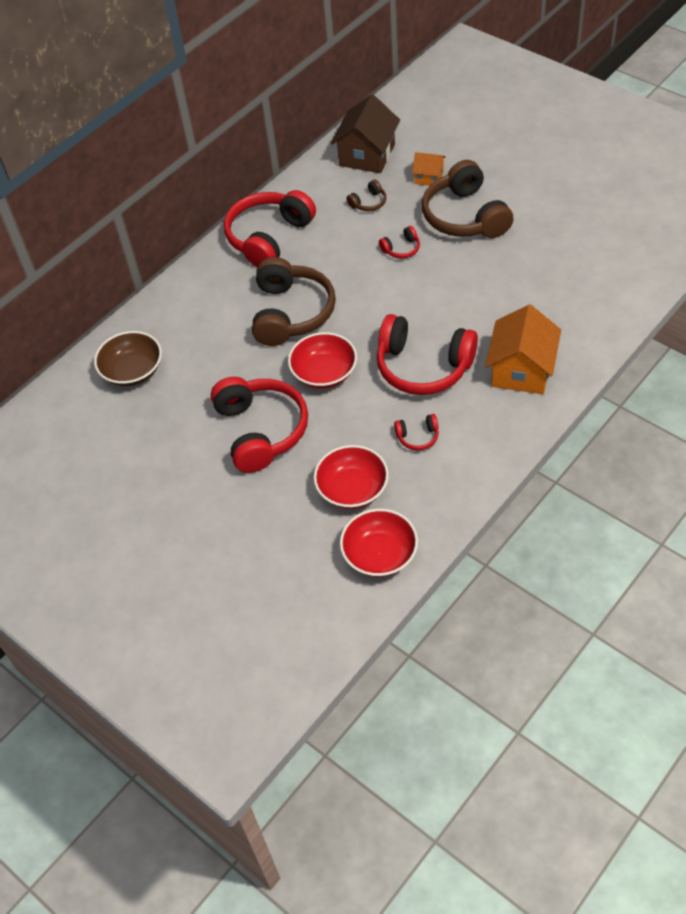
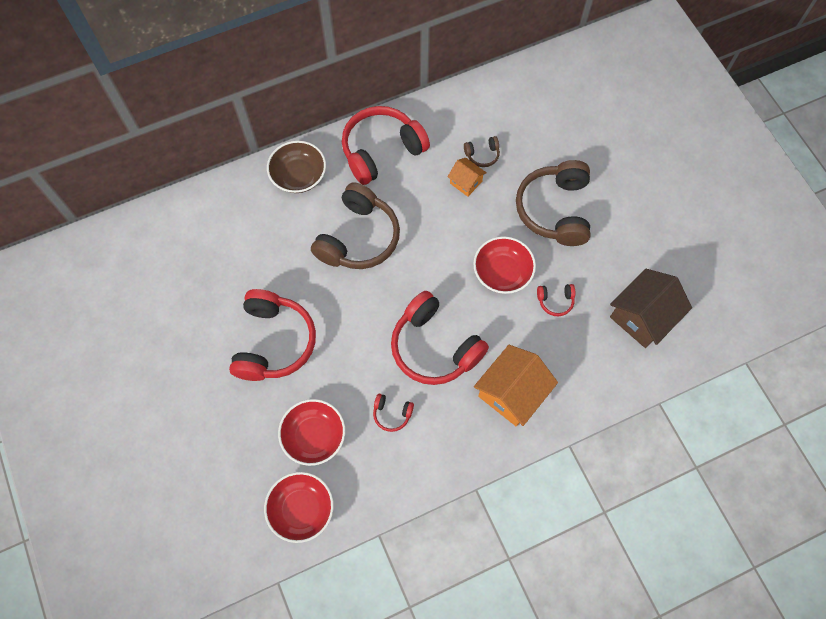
camera: 20 degrees right, 15 degrees up
brown bowl [94,331,162,386] -> brown bowl moved to [267,141,326,193]
red bowl [288,332,357,389] -> red bowl moved to [473,236,536,294]
brown house [331,94,400,173] -> brown house moved to [610,269,692,348]
red headphones [379,226,420,259] -> red headphones moved to [537,284,575,316]
orange house [412,152,446,186] -> orange house moved to [447,158,486,197]

